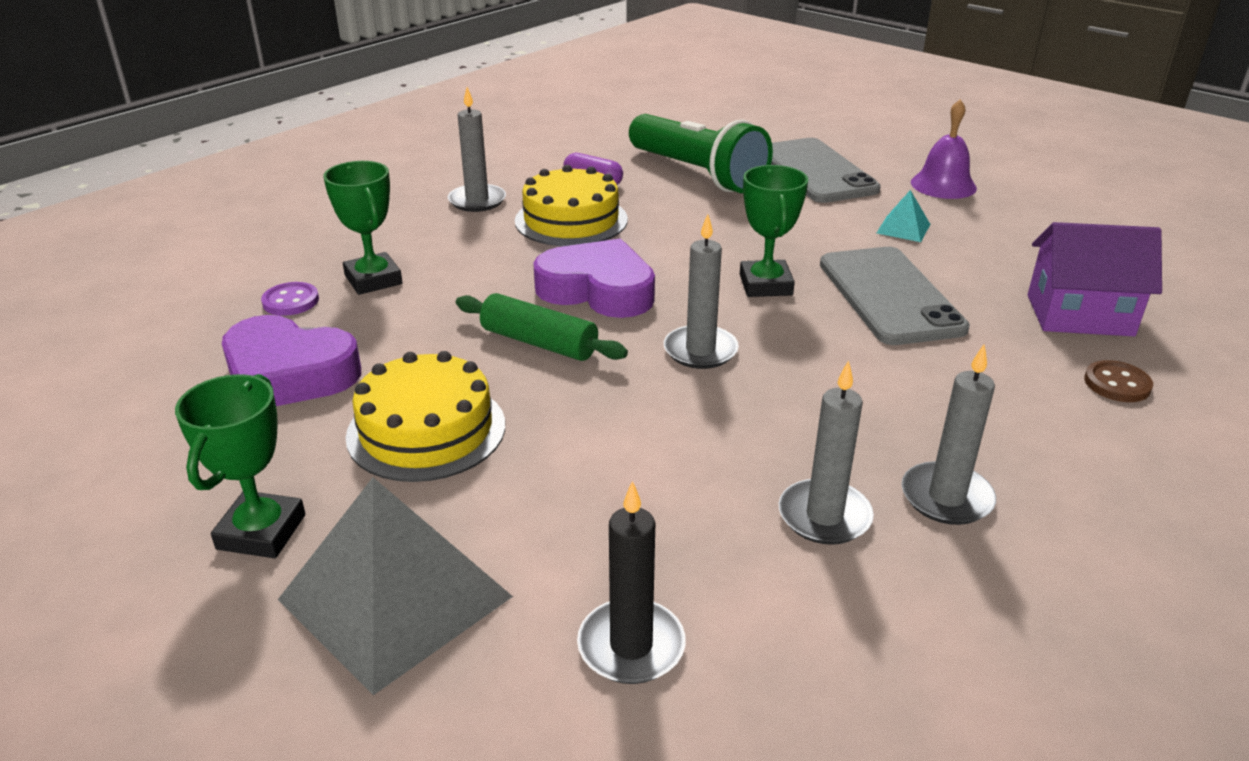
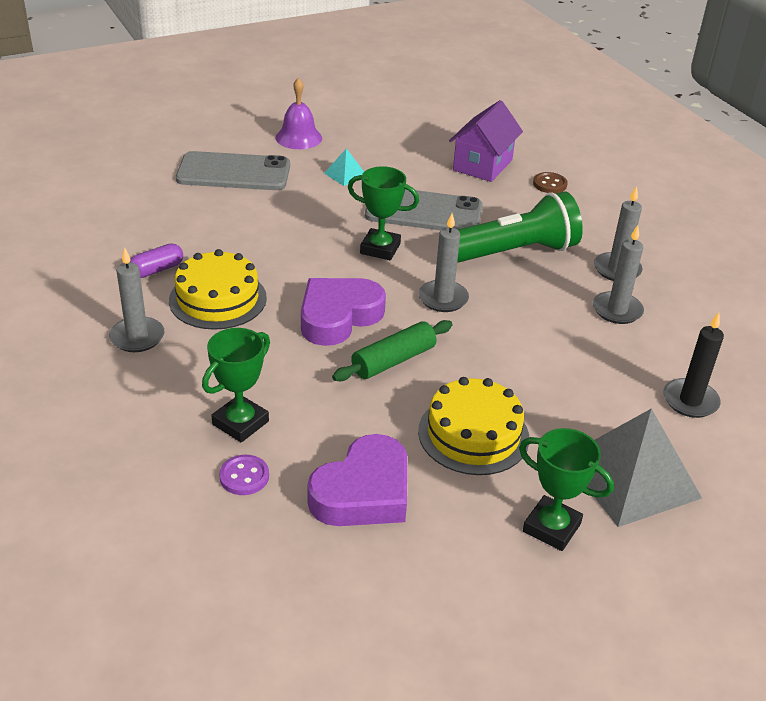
camera: 70 degrees left, 5 degrees up
green trophy [323,161,402,295] -> green trophy turned 45 degrees counterclockwise [202,328,270,442]
green flashlight [629,114,773,193] -> green flashlight moved to [457,192,583,263]

